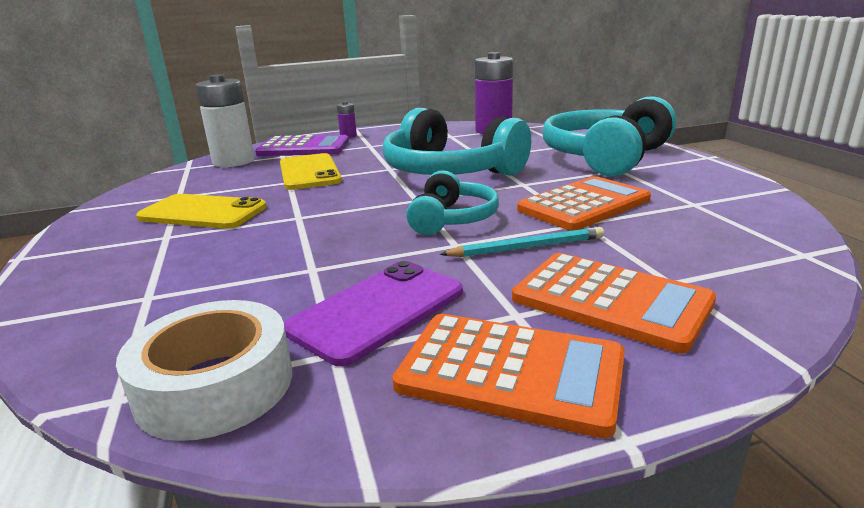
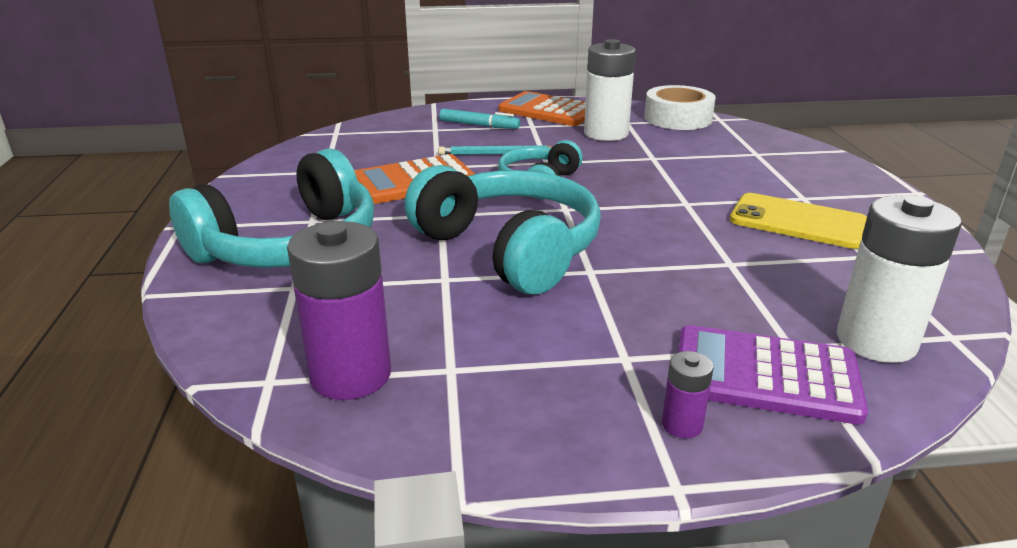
camera: 170 degrees left, 5 degrees up
yellow phone [280,153,342,190] -> none
purple phone [284,261,463,366] -> white battery [584,39,636,141]
orange calculator [512,253,716,353] -> turquoise marker [439,109,520,129]

